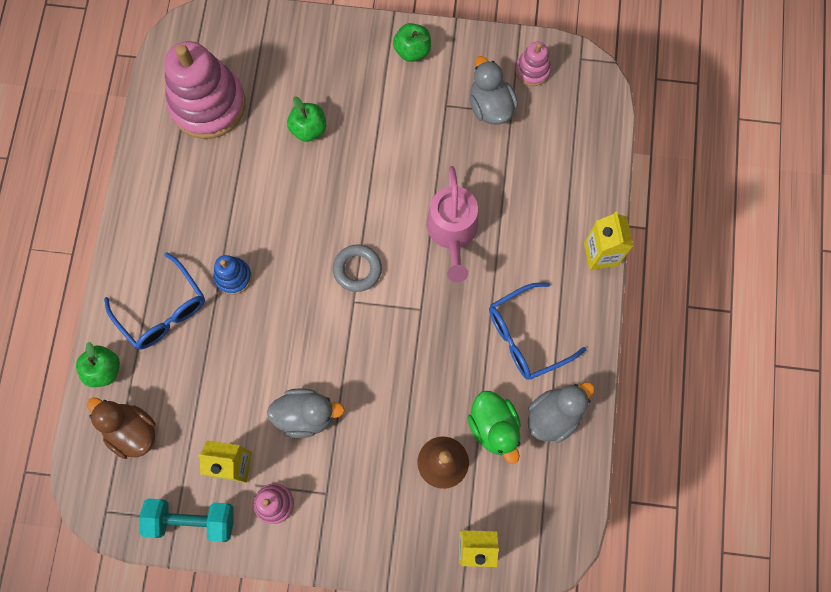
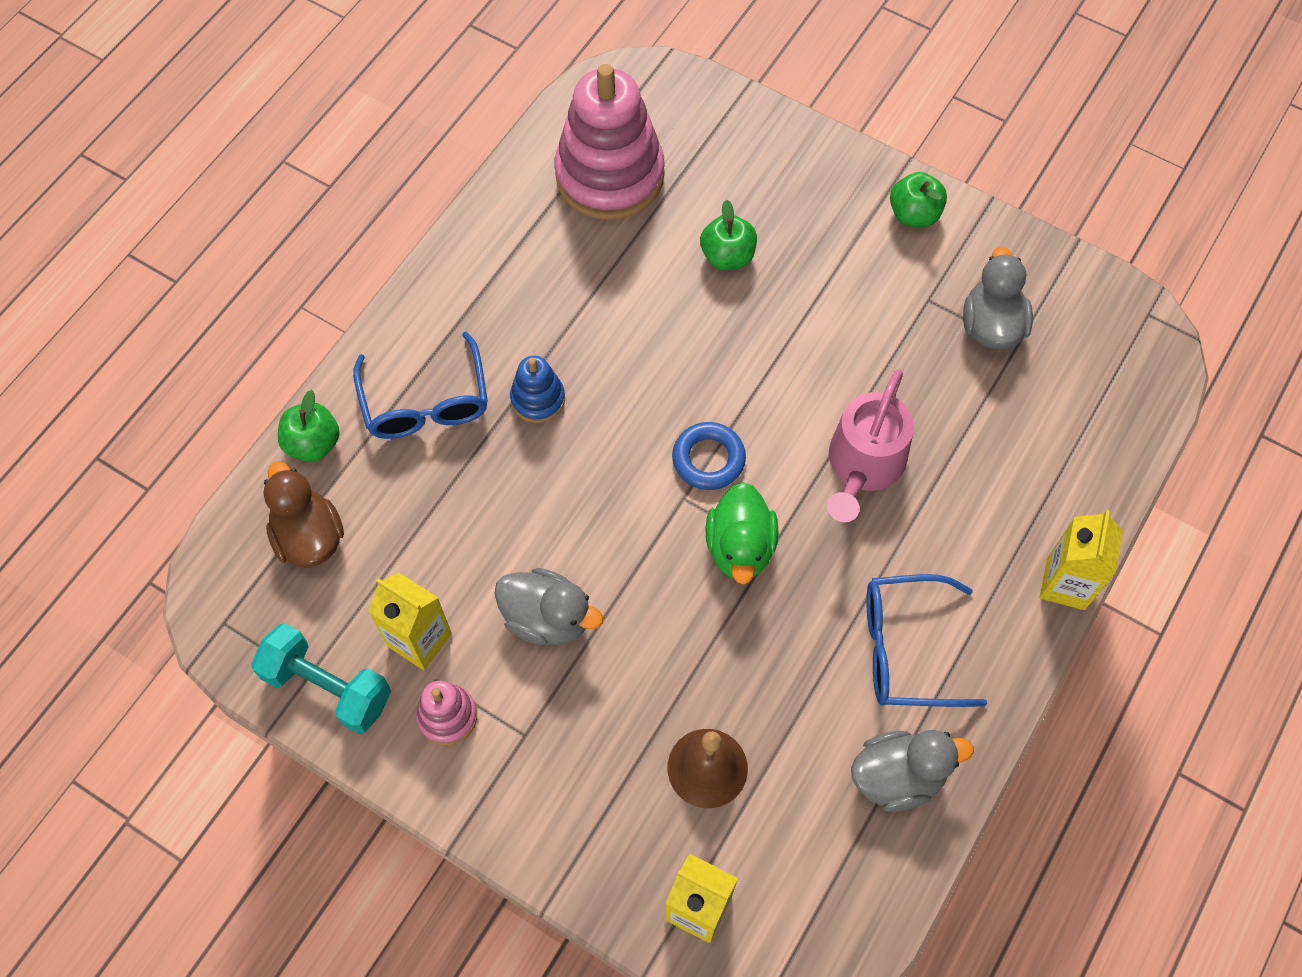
camera: 25 degrees right, 10 degrees down
grey ring [333,244,382,292] -> blue ring [672,422,746,490]
green duck [468,391,521,464] -> green duck moved to [705,482,779,584]
pink stacking toy [515,42,551,86] -> none

